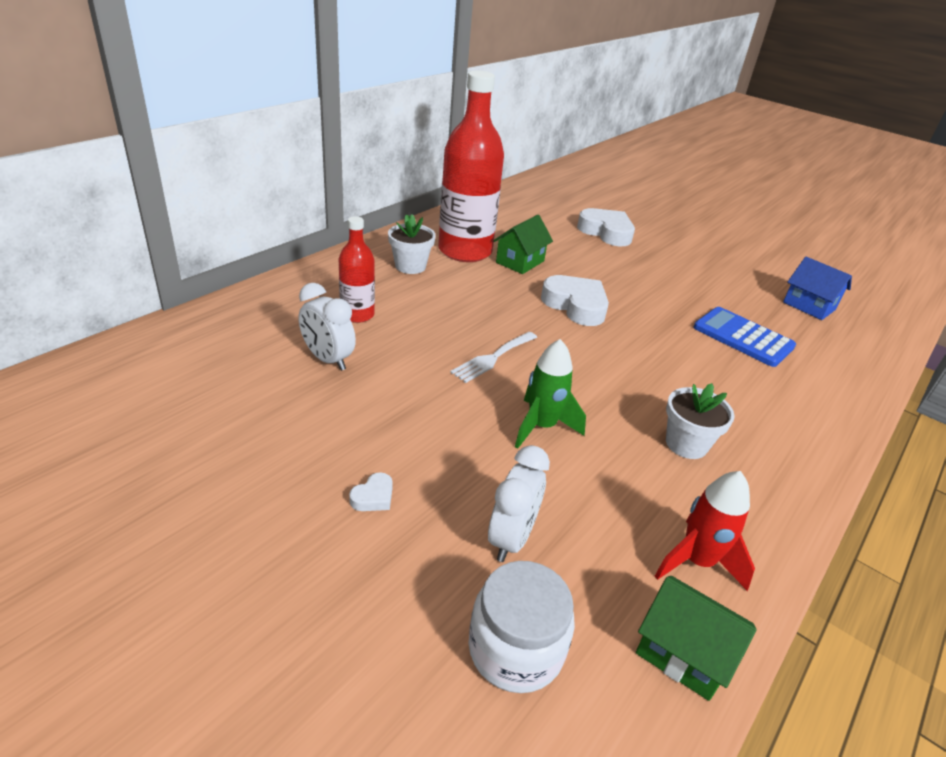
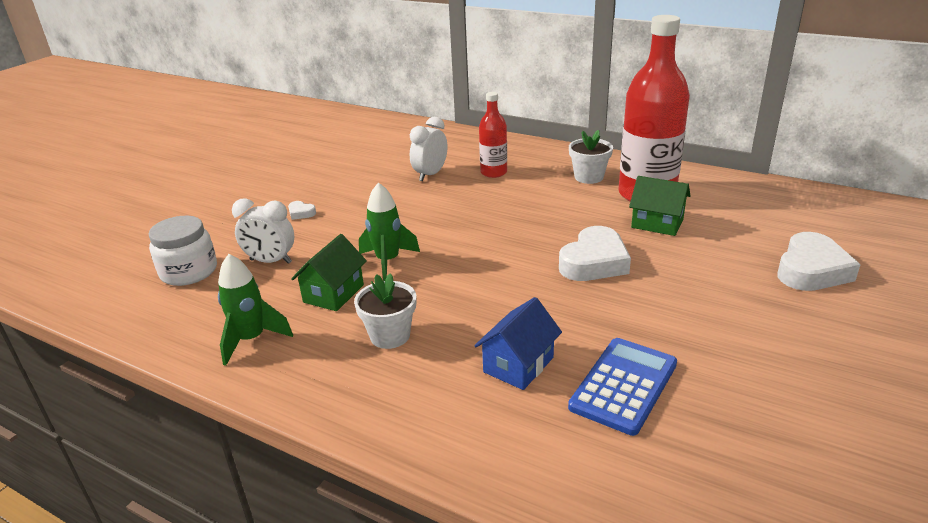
camera: 85 degrees right, 5 degrees down
white fork [450,332,537,383] -> none
green house [636,576,757,701] -> green house moved to [291,234,367,311]
red rocket [655,471,755,591] -> green rocket [218,254,293,366]
blue house [783,257,852,320] -> blue house moved to [474,297,562,390]

